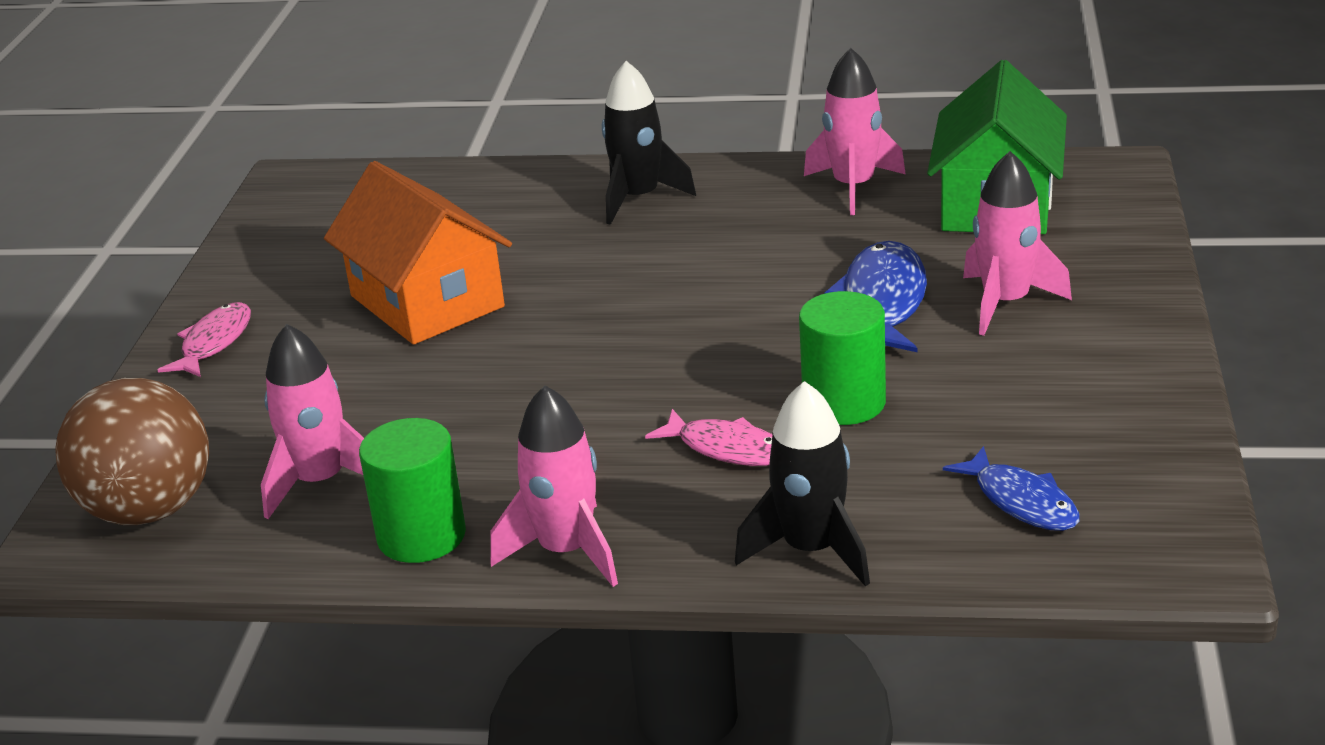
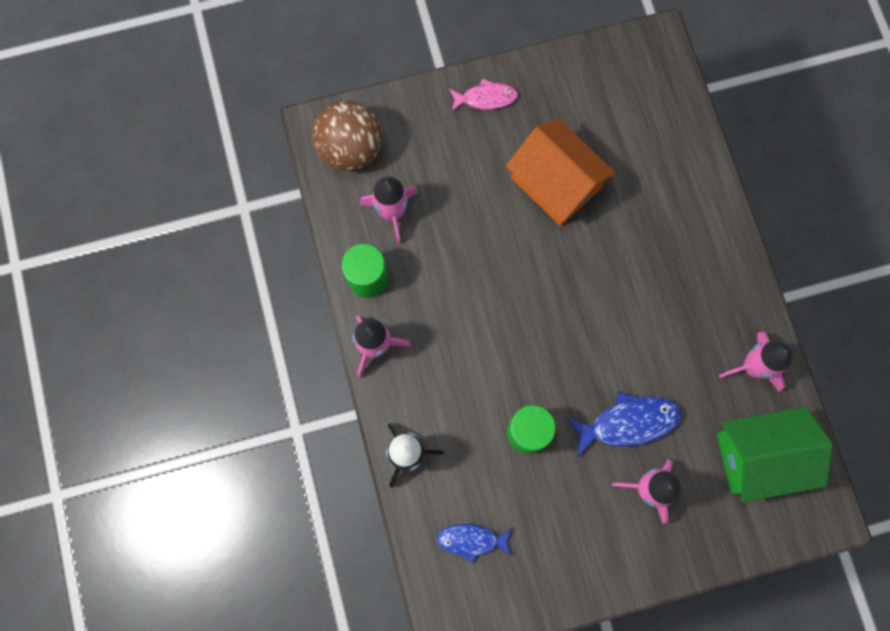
camera: 65 degrees right, 45 degrees up
orange house [324,161,512,345] -> orange house turned 75 degrees counterclockwise [506,118,616,226]
black rocket [602,61,696,225] -> none
pink fish [645,409,773,466] -> none
blue fish [943,446,1080,531] -> blue fish turned 60 degrees clockwise [436,524,512,563]

